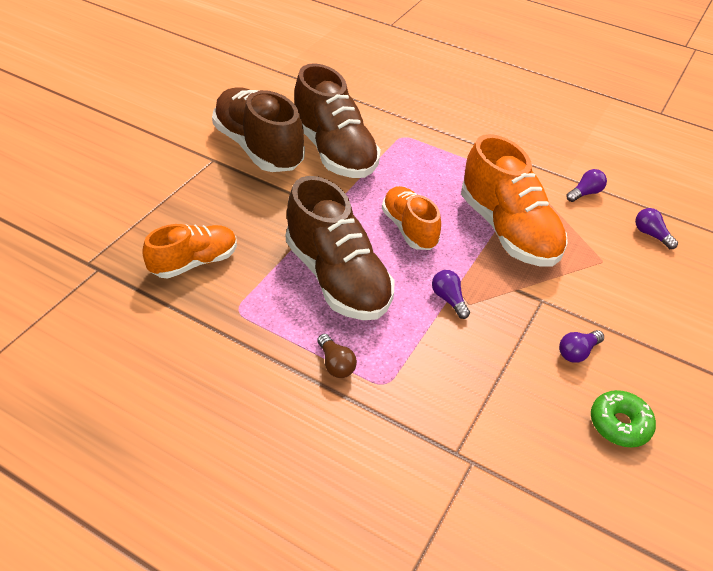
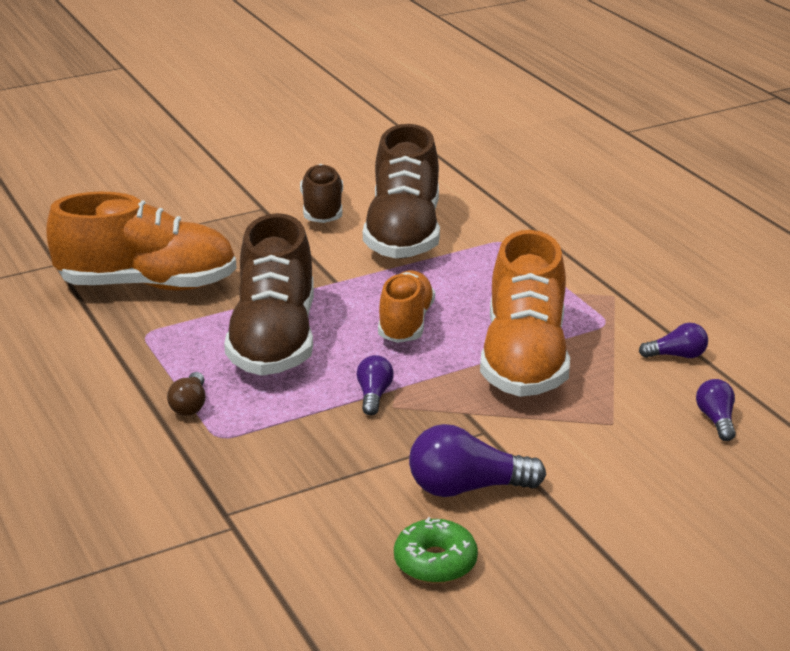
camera: 35 degrees right, 15 degrees down
orange shoe [142,224,237,279] -> orange shoe [46,192,237,291], size x1.64
brown shoe [212,87,305,172] -> brown shoe [300,164,343,223], size x0.61
purple light bulb [559,330,604,363] -> purple light bulb [409,424,546,497], size x1.76

